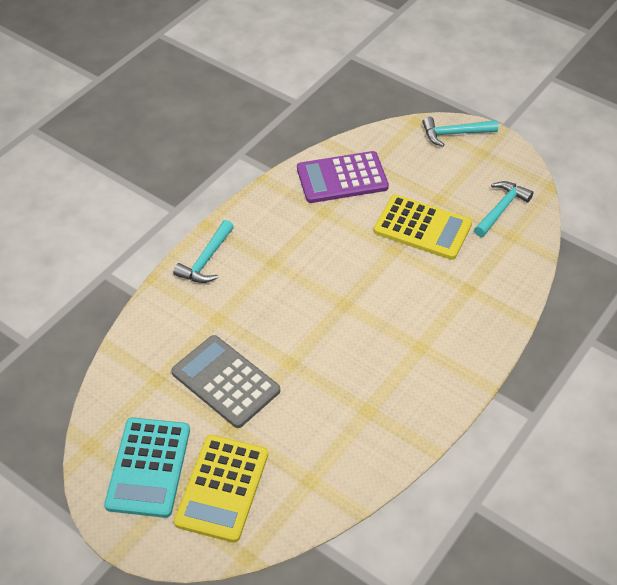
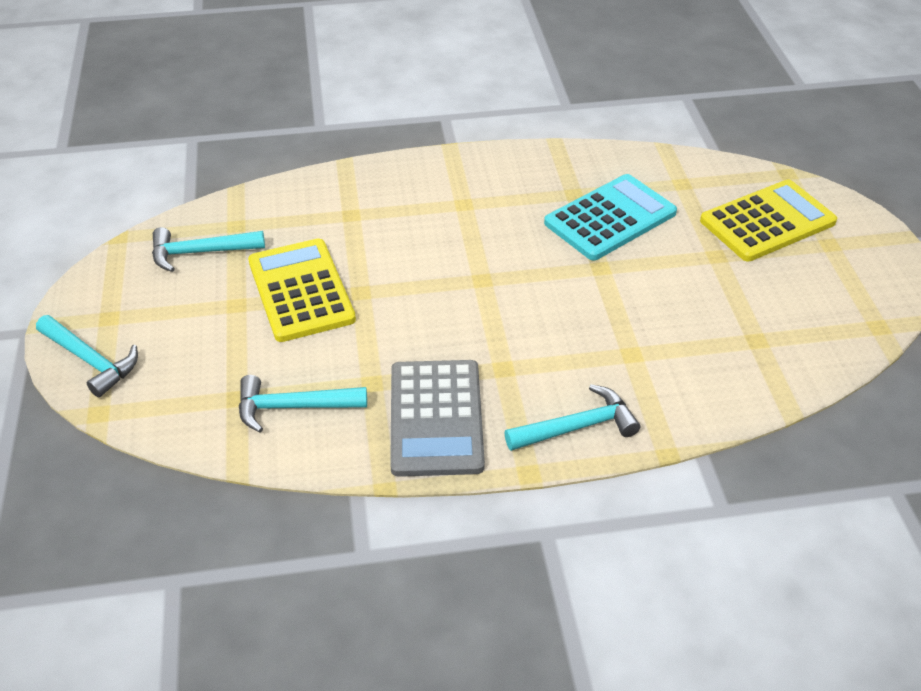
camera: 135 degrees left, 5 degrees down
turquoise calculator [104,417,190,518] -> turquoise calculator moved to [544,174,677,260]
grey calculator [171,335,280,428] -> grey calculator moved to [390,360,485,477]
purple calculator [297,151,389,203] -> turquoise hammer [239,375,367,433]

